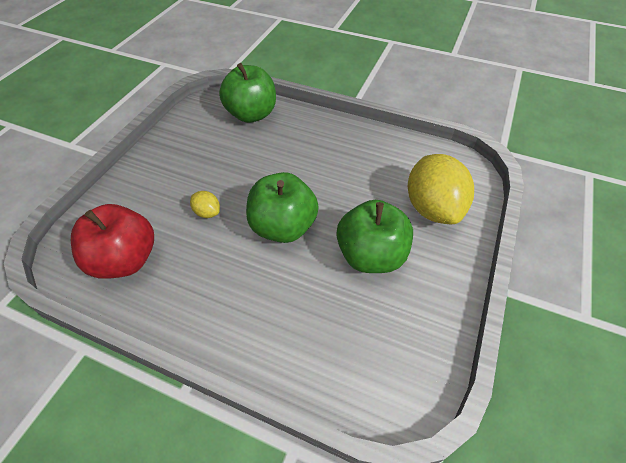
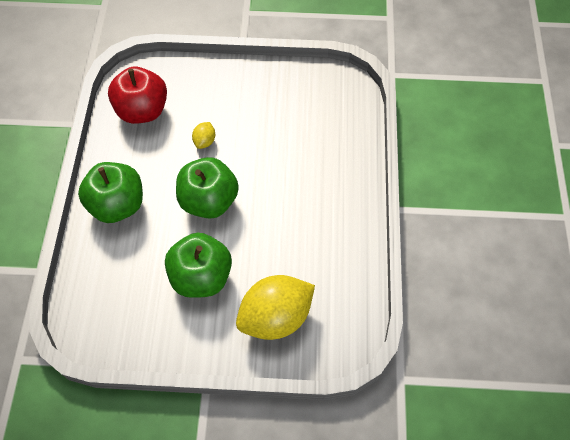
camera: 70 degrees right, 10 degrees up
green apple [219,63,276,123] -> green apple moved to [78,162,143,223]

